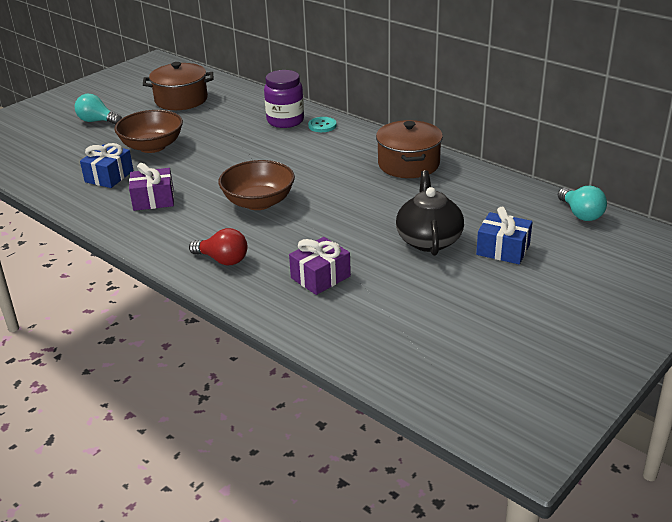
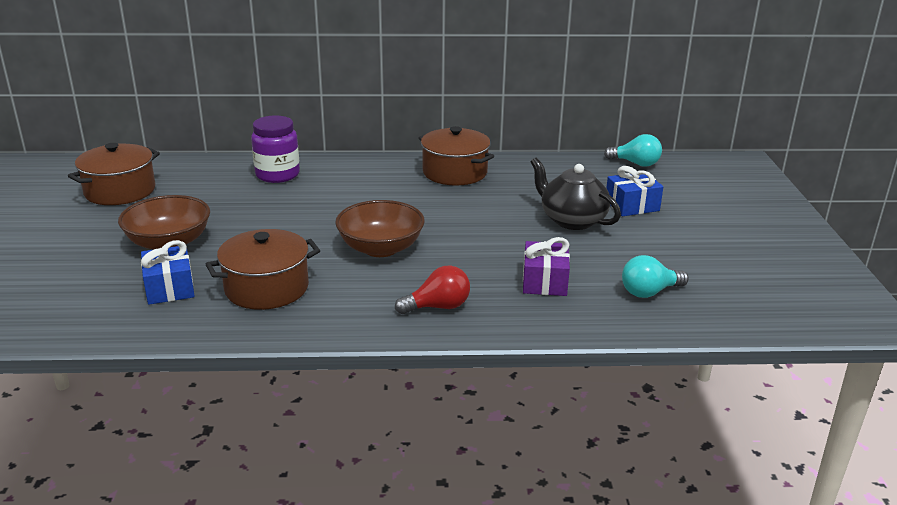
camera: 45 degrees left, 5 degrees down
turquoise light bulb [75,94,122,125] -> turquoise light bulb moved to [622,255,689,298]
purple gift [129,163,174,211] -> brown pot [206,229,320,310]
turquoise button [308,117,337,132] -> none

